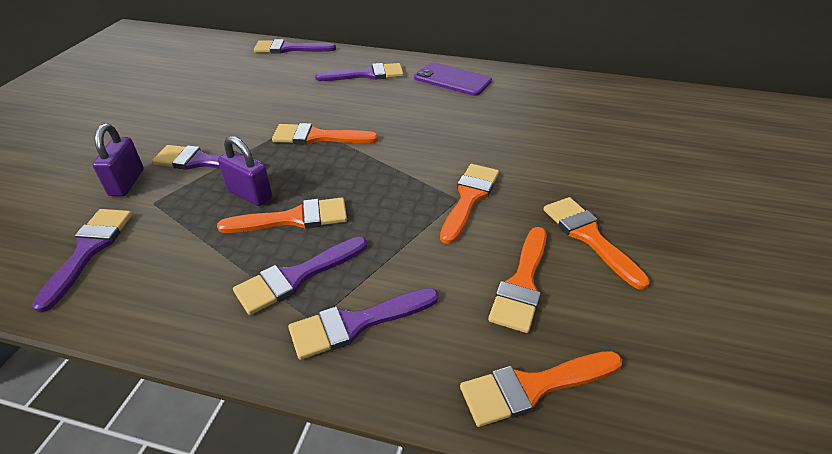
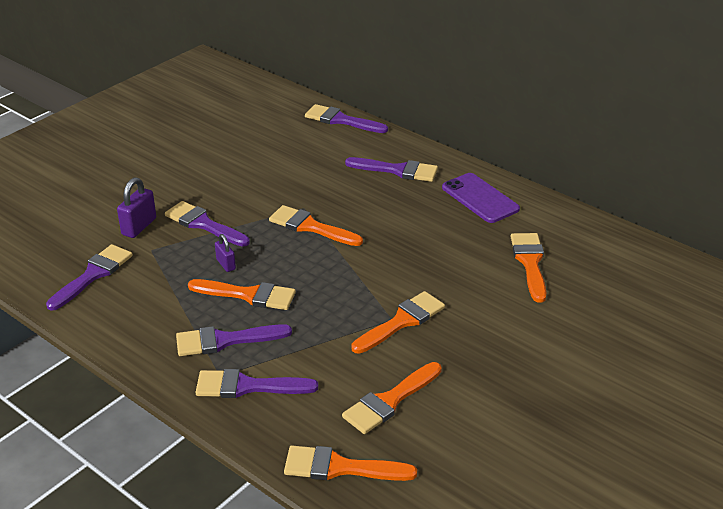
camera: 25 degrees right, 5 degrees down
purple padlock [218,136,272,206] -> purple padlock [215,234,236,272], size x0.61
orange brush [544,197,650,290] -> orange brush moved to [510,233,546,302]

